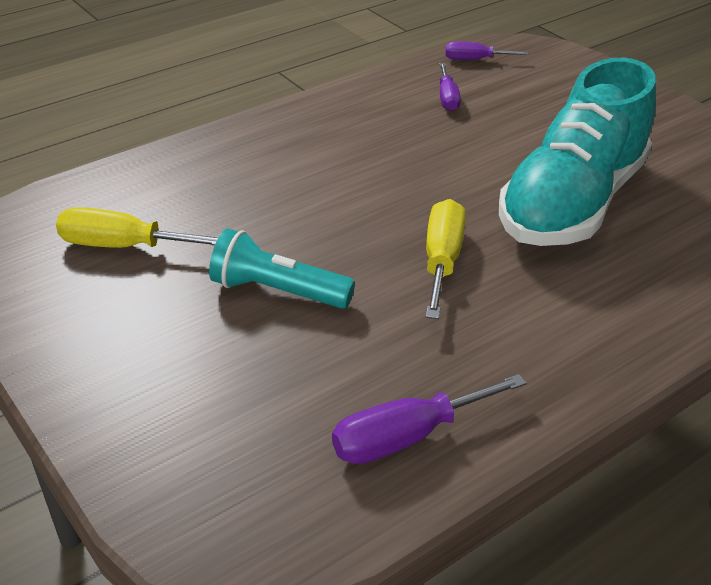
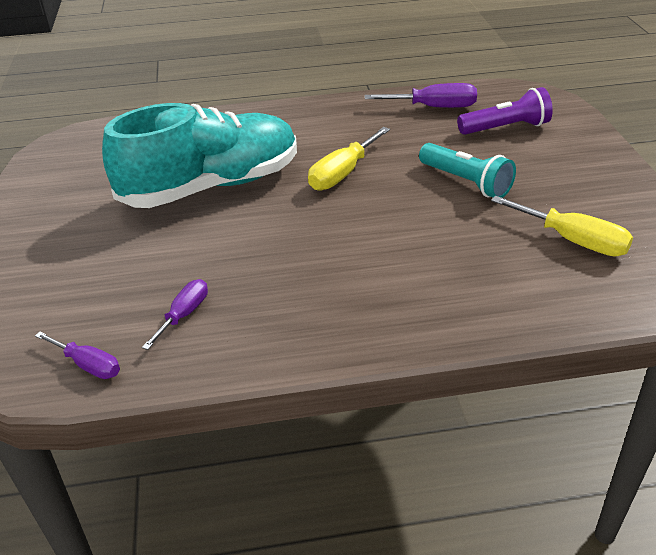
camera: 150 degrees left, 0 degrees up
none -> purple flashlight [457,87,553,135]

